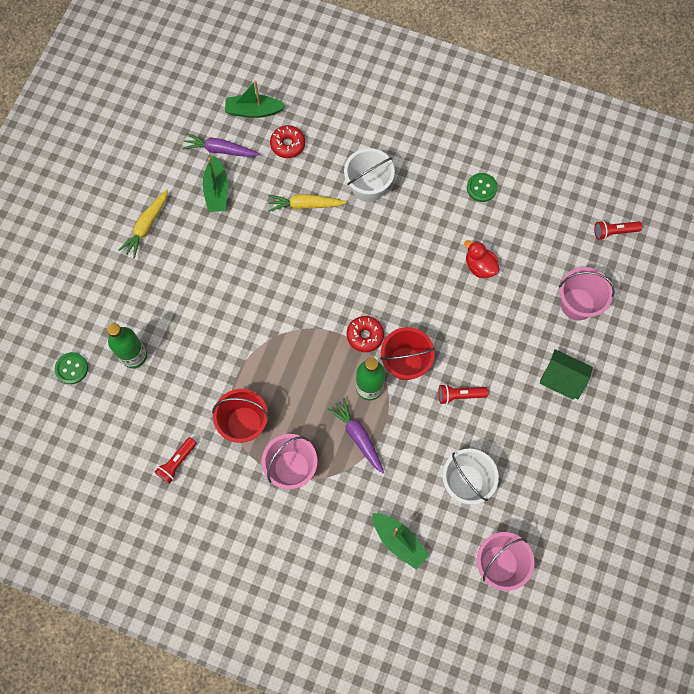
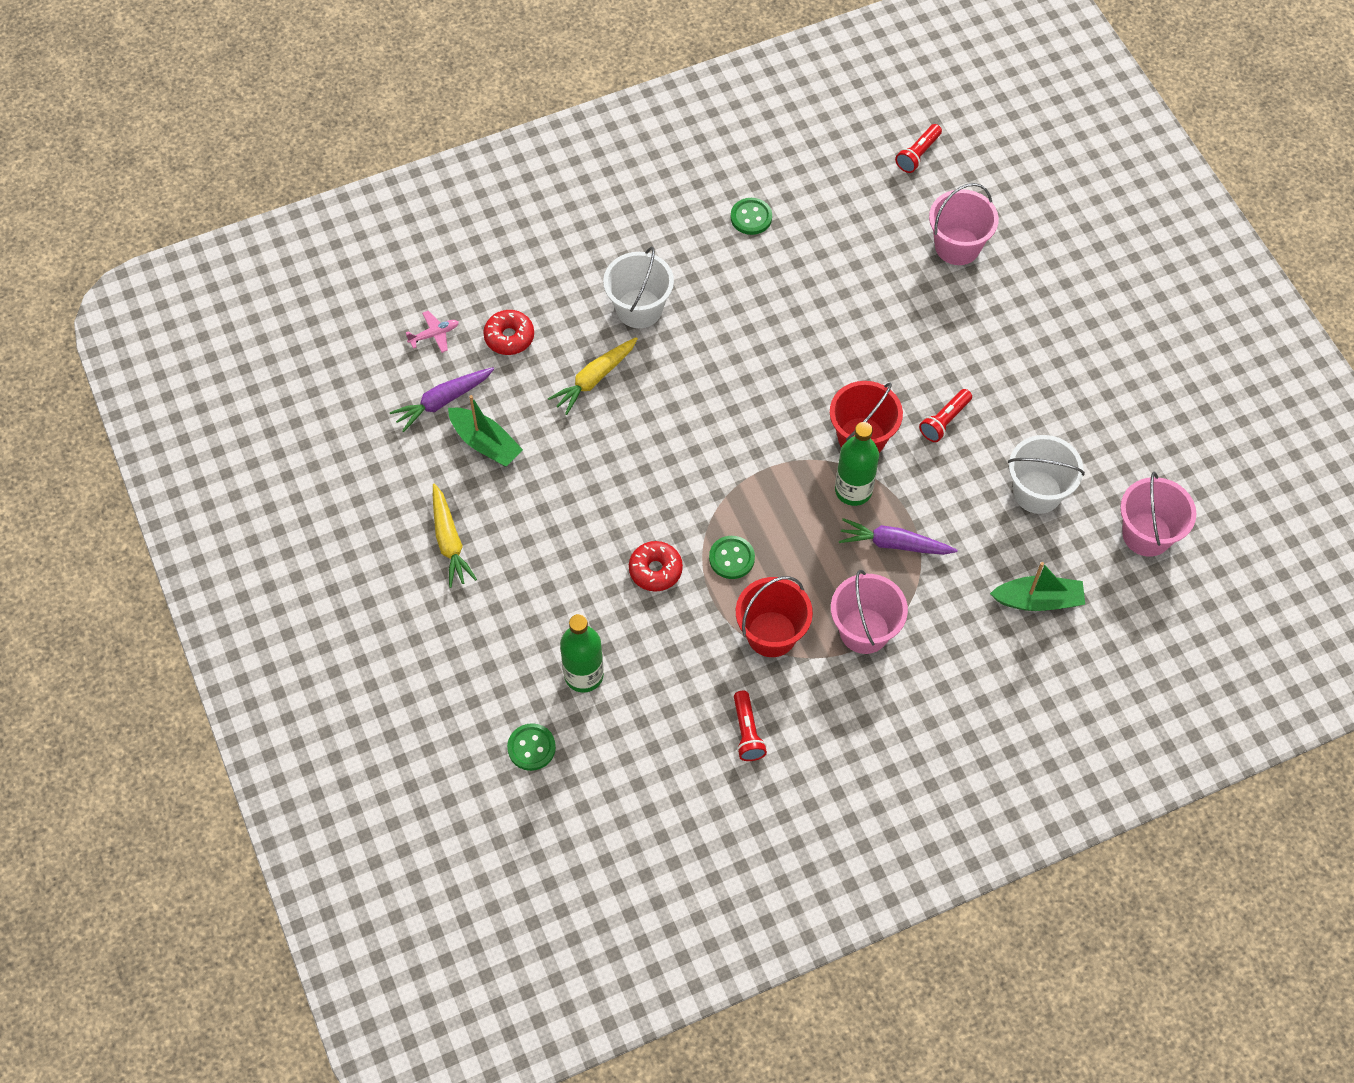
camera: 45 degrees left, 10 degrees down
green boat [225,80,286,118] -> pink plane [406,311,459,353]
red donut [347,316,384,352] -> red donut moved to [629,541,683,591]
red duck [464,240,500,278] -> none
green house [540,349,593,400] -> none
none -> green button [709,536,755,579]

